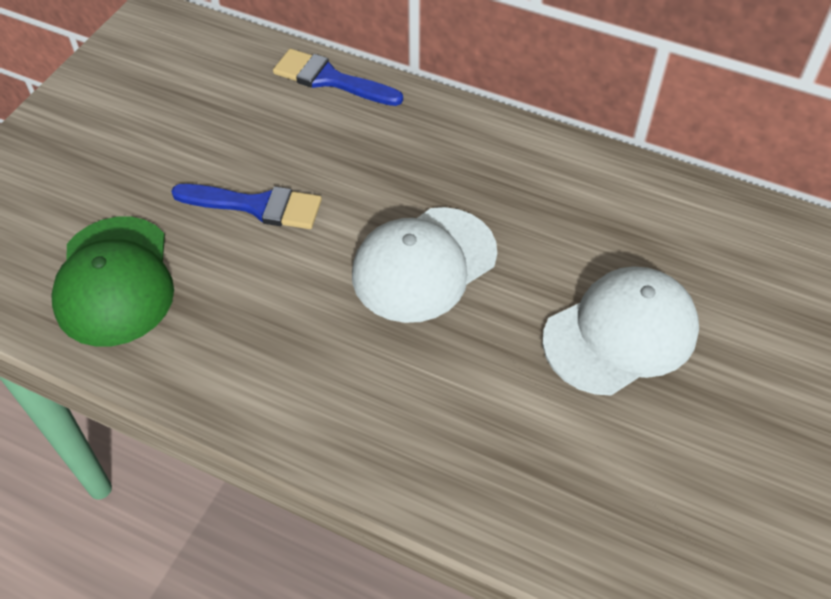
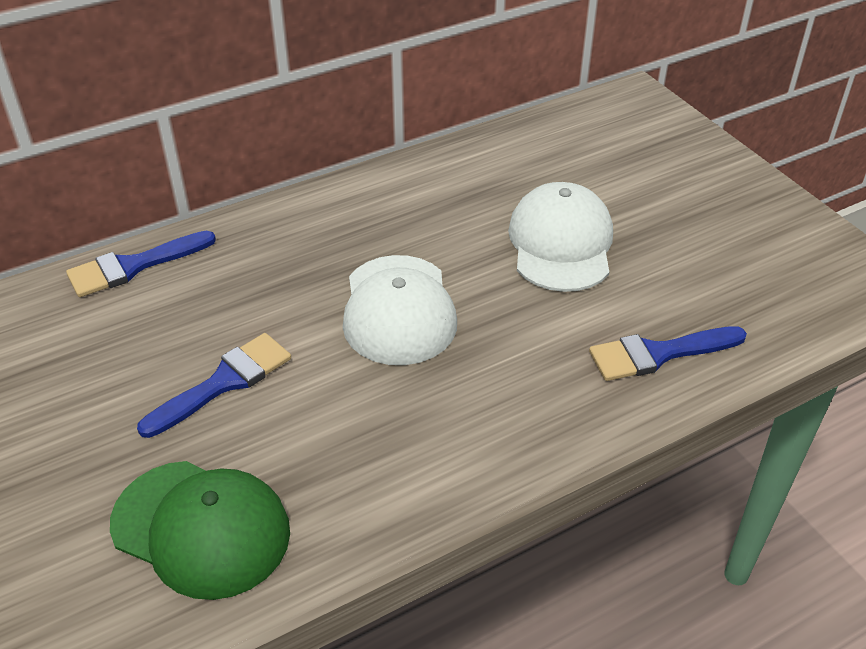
camera: 55 degrees left, 10 degrees down
none -> blue brush [589,326,747,381]

